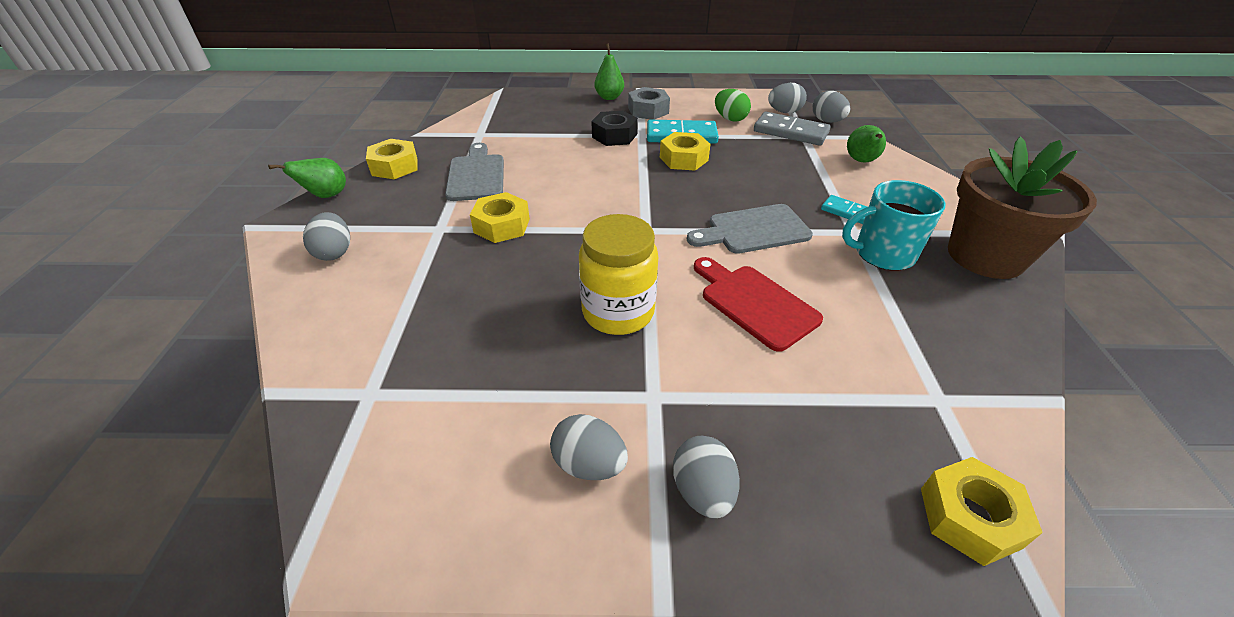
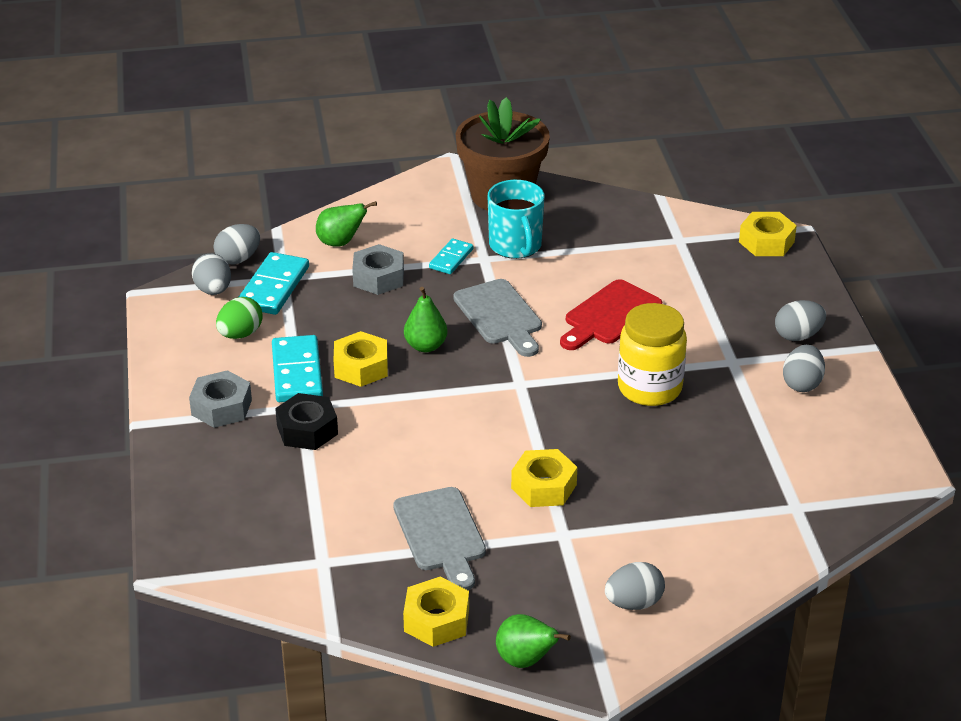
camera: 100 degrees left, 5 degrees down
grey cutting board [445,143,504,201] -> grey cutting board turned 90 degrees counterclockwise [393,487,486,590]
green pear [594,43,624,100] -> green pear moved to [404,287,447,352]
grey domino [754,112,831,146] -> turquoise domino [239,252,309,315]
none -> grey nut [352,244,404,295]

